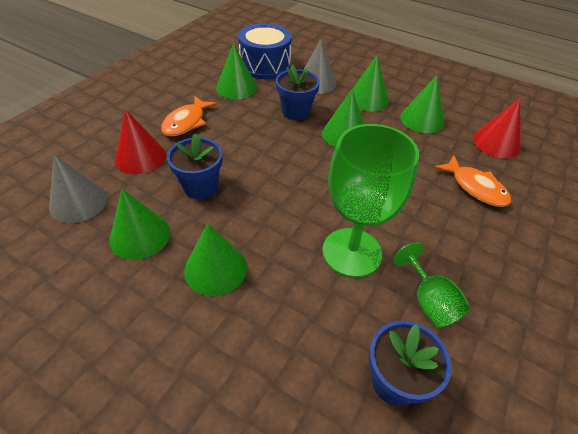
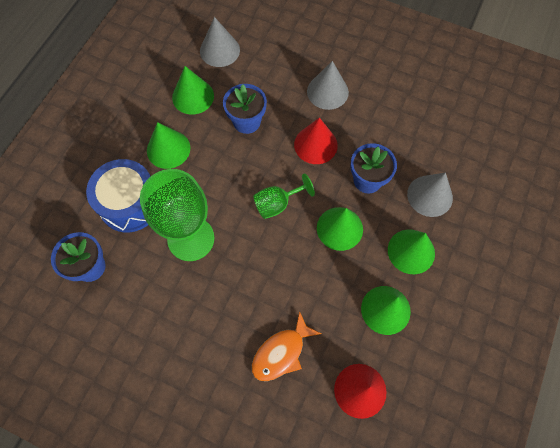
camera: 85 degrees right, 20 degrees up
red cone [115,110,166,174] -> red cone moved to [294,117,338,164]
orange fish [161,96,217,136] -> grey cone [307,61,349,110]
green cone [216,43,257,99] -> none
blue drum [238,24,292,79] -> blue drum moved to [86,159,151,232]
green goblet [393,242,470,328] -> green goblet moved to [253,173,315,219]

